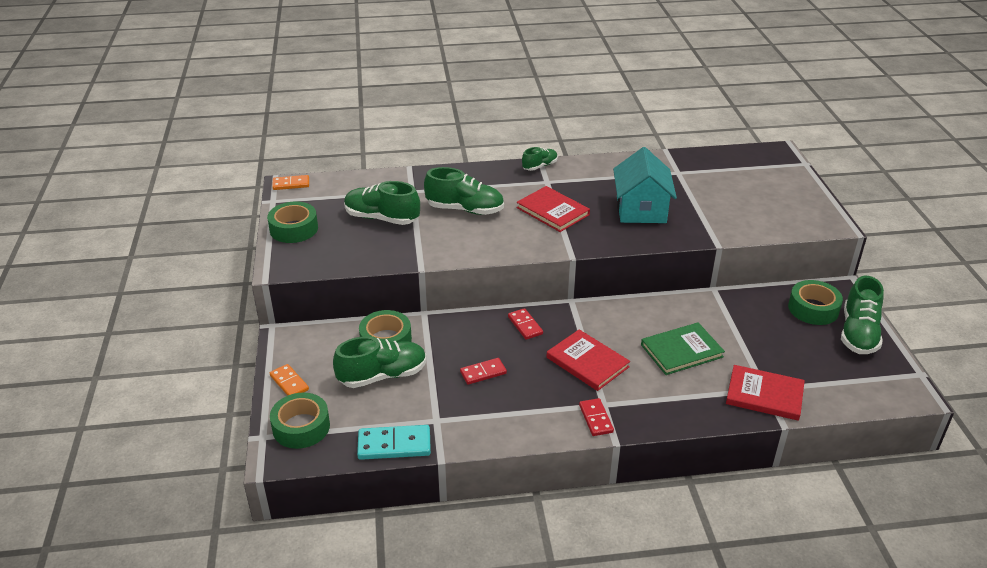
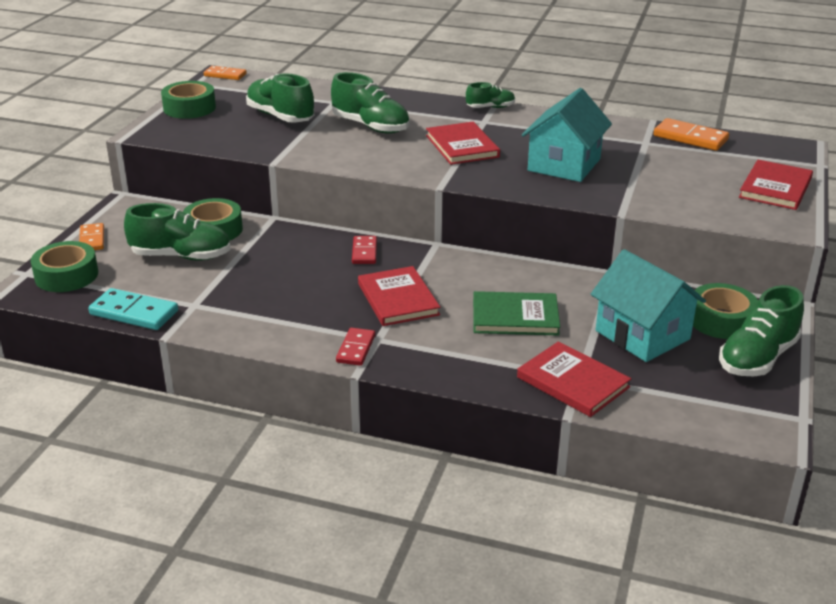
camera: 25 degrees right, 5 degrees down
red domino [460,358,507,385] -> none
none -> turquoise house [591,249,706,362]
none -> orange domino [654,118,729,151]
none -> red book [739,160,813,210]

